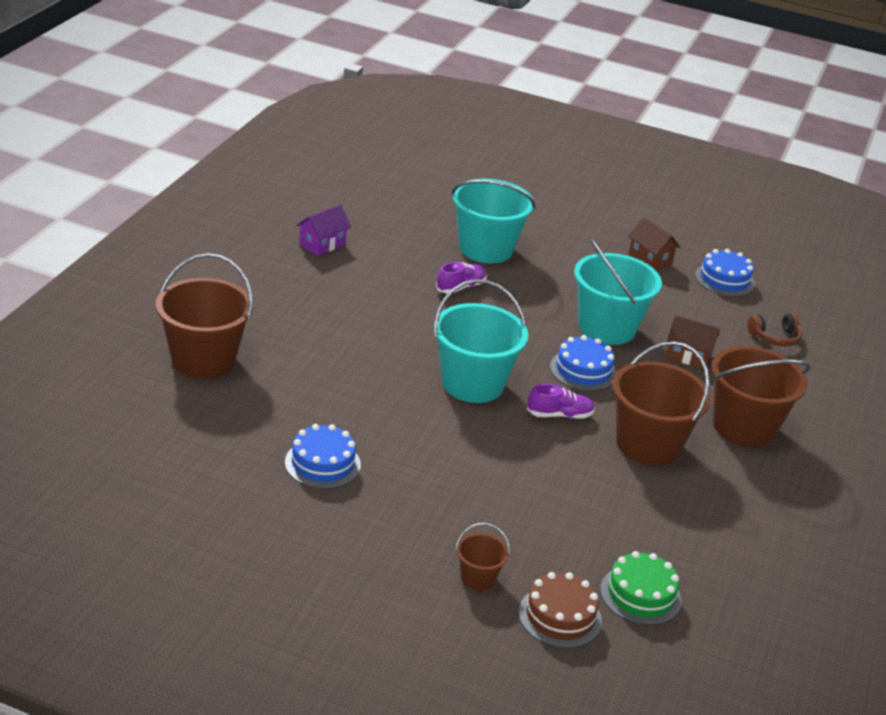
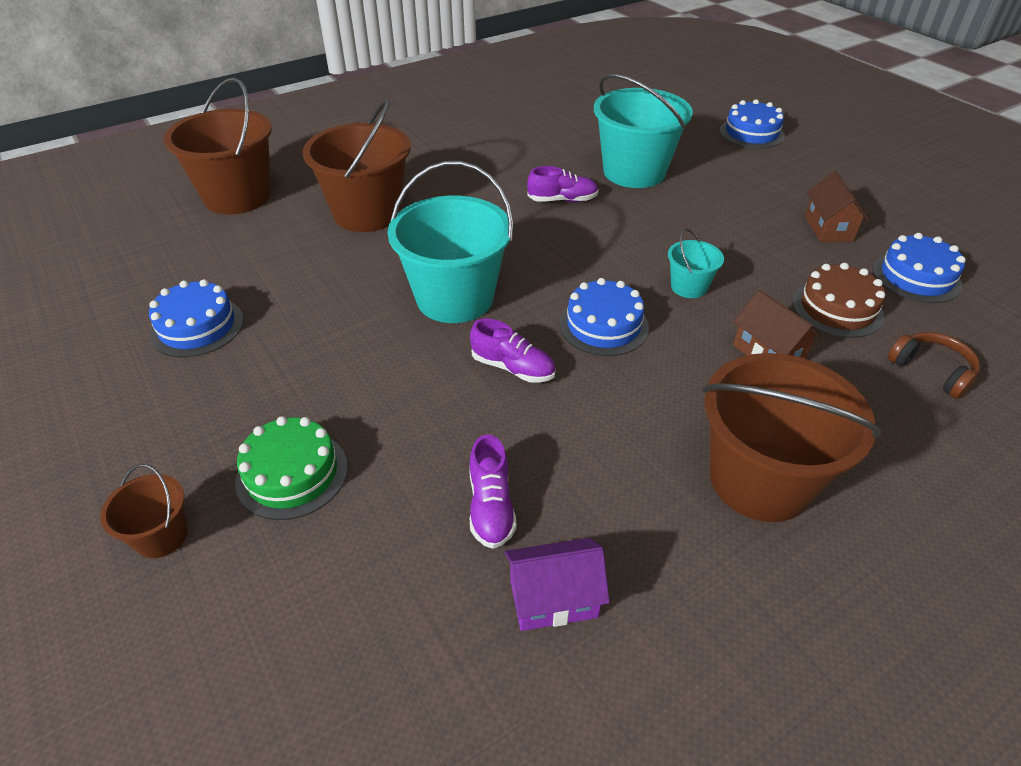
camera: 40 degrees right, 10 degrees up
purple house [296,204,351,256] -> purple house moved to [505,538,610,631]
brown cake [519,572,602,648] -> brown cake moved to [792,263,885,338]
turquoise bucket [574,239,662,345] -> turquoise bucket [668,228,724,298], size x0.47
green cake [600,551,682,625] -> green cake moved to [235,416,348,520]
brown bucket [612,341,711,466] -> brown bucket moved to [303,98,411,232]
brown headphones [747,313,802,346] -> brown headphones turned 150 degrees counterclockwise [888,332,980,399]
none -> purple shoe [470,434,517,549]
none -> blue cake [720,99,785,149]

